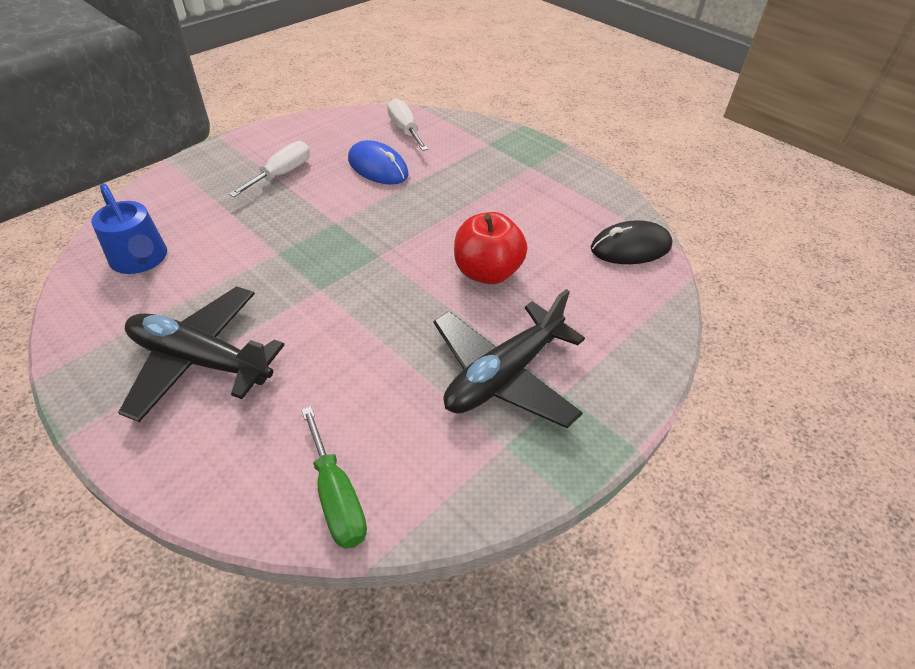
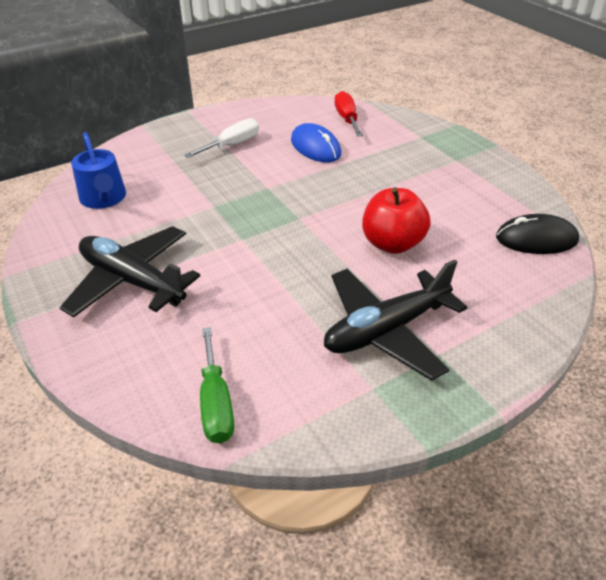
camera: 15 degrees right, 5 degrees down
white screwdriver [387,98,428,151] -> red screwdriver [335,91,363,137]

